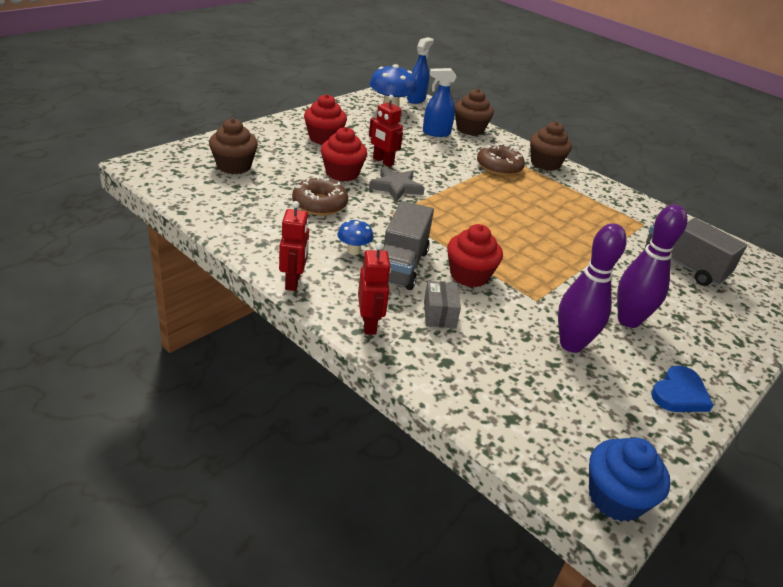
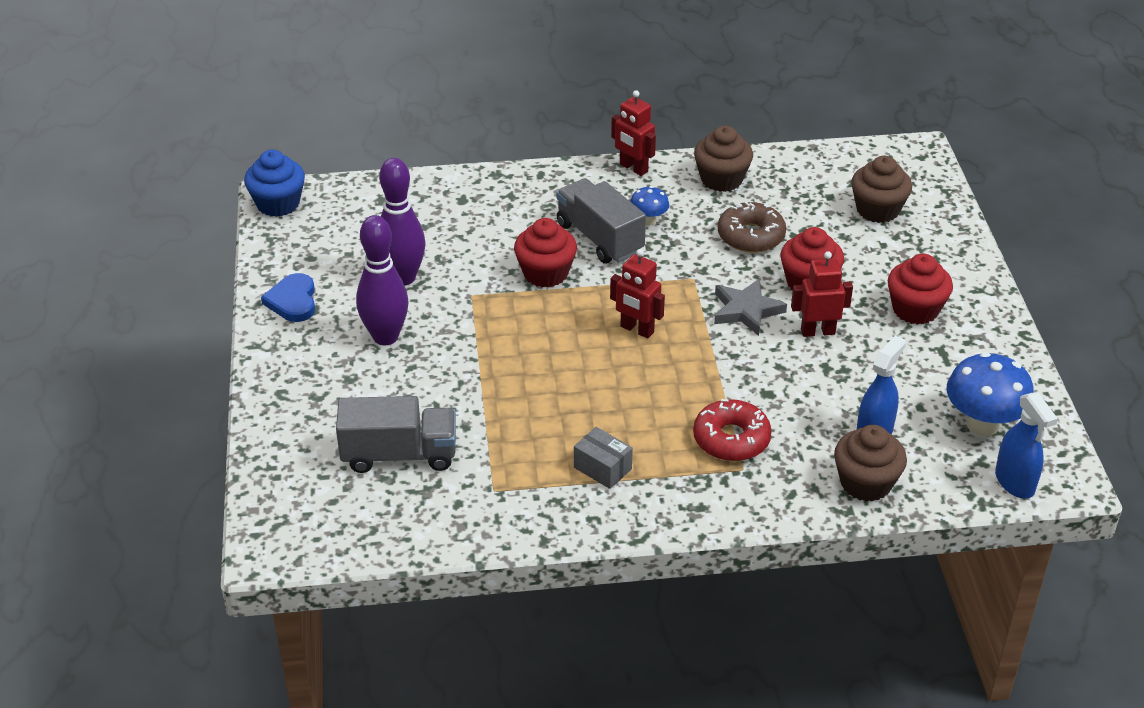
camera: 135 degrees right, 5 degrees up
red robot [358,242,391,335] -> red robot moved to [610,249,665,338]
grey box [424,281,461,328] -> grey box moved to [574,427,633,489]
brown donut [477,144,525,176] -> red donut [693,399,772,461]
brown cupcake [530,122,572,171] -> brown cupcake moved to [694,126,753,192]

